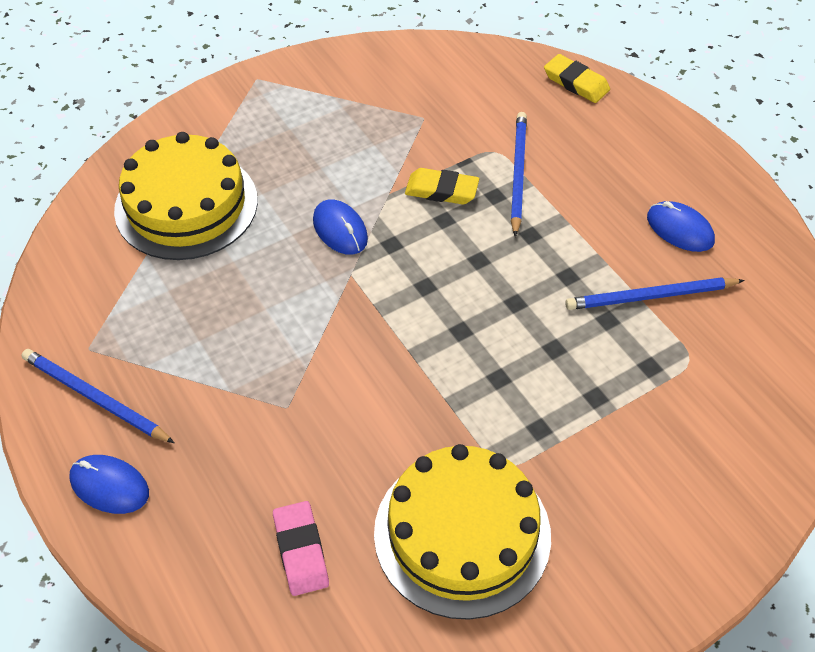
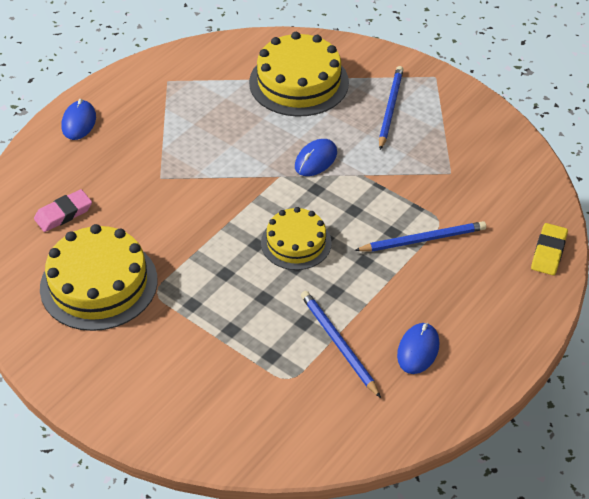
camera: 70 degrees right, 5 degrees down
blue pencil [22,349,174,443] -> blue pencil moved to [379,66,403,150]
yellow eraser [405,168,479,205] -> none
none -> yellow cake [261,207,332,270]

